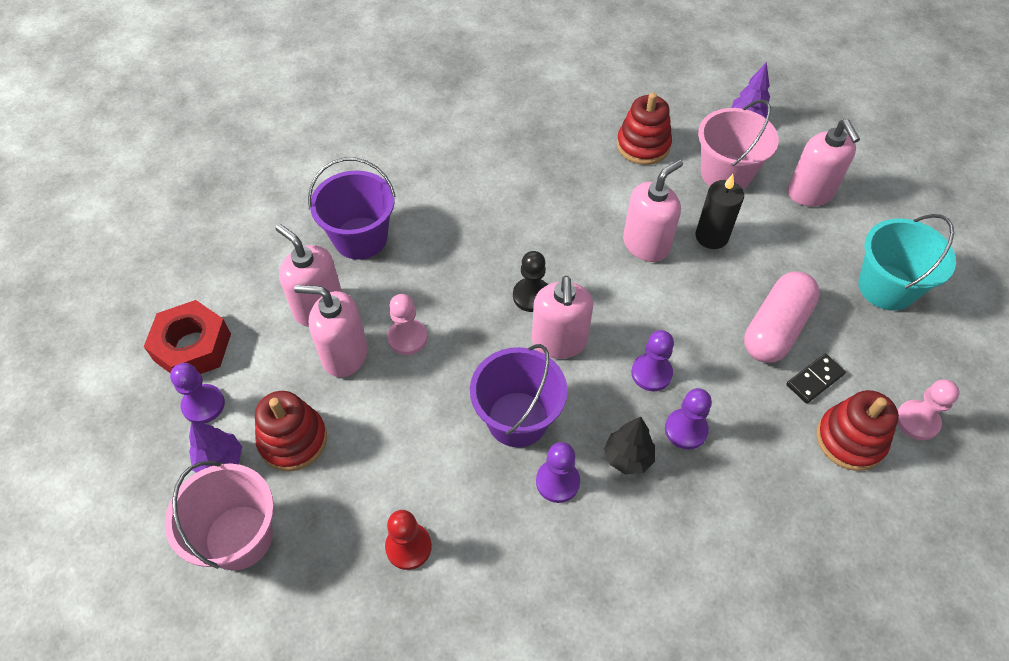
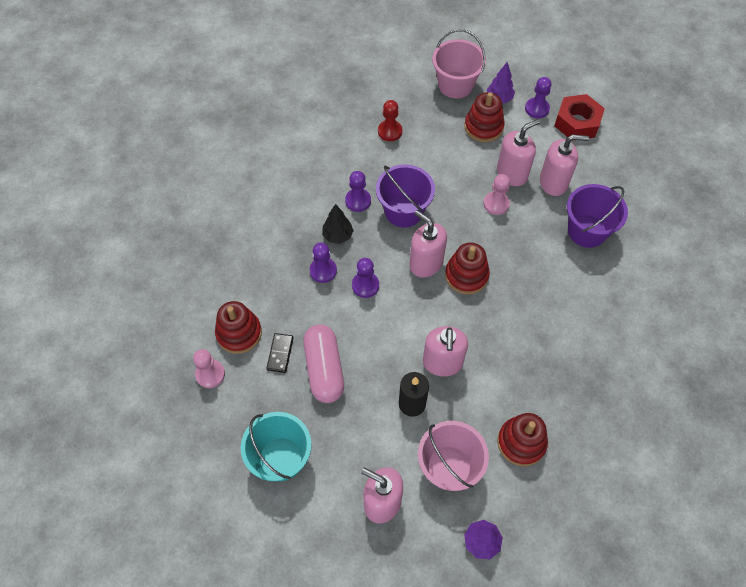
camera: 135 degrees right, 5 degrees up
black pawn [513,251,548,312] -> red stacking toy [445,243,490,295]

